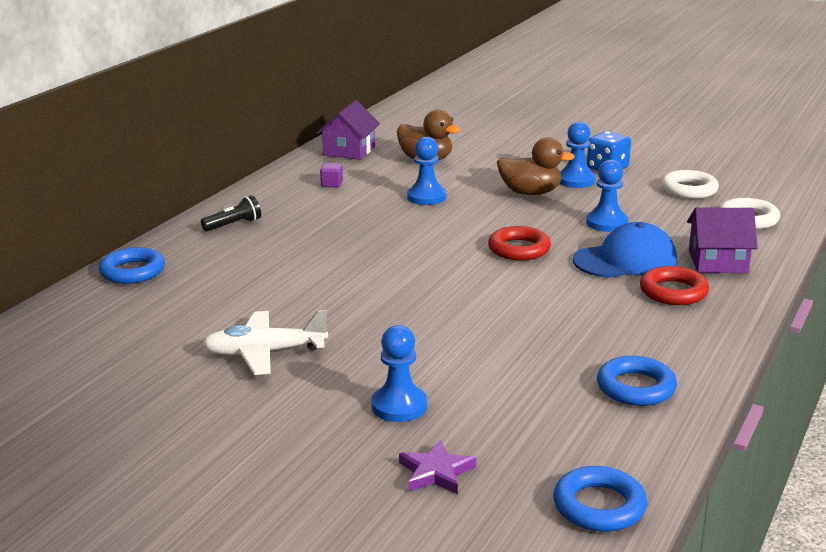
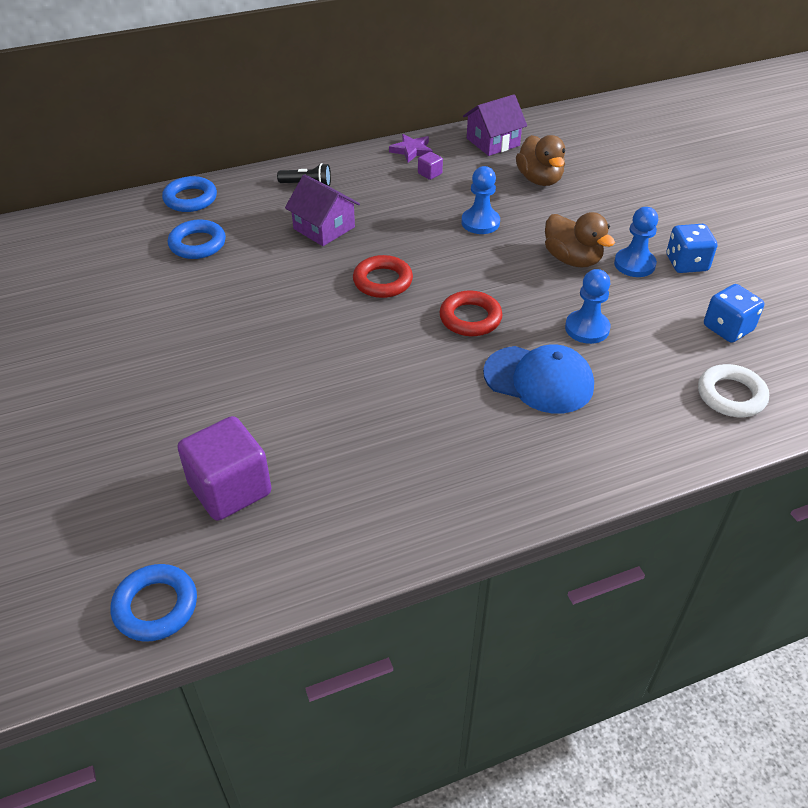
camera: 40 degrees right, 20 degrees up
white plane [202,310,328,375] -> none
blue pawn [371,325,427,422] -> none
purple star [399,440,476,495] -> purple star moved to [389,134,433,162]
blue ring [597,356,677,406] -> blue ring moved to [168,220,226,259]
red ring [640,266,709,305] -> red ring moved to [353,255,413,298]
white ring [661,170,719,199] -> blue dice [704,284,764,343]
purple house [687,207,758,273] -> purple house moved to [285,174,360,246]
none -> purple cube [177,416,271,521]

